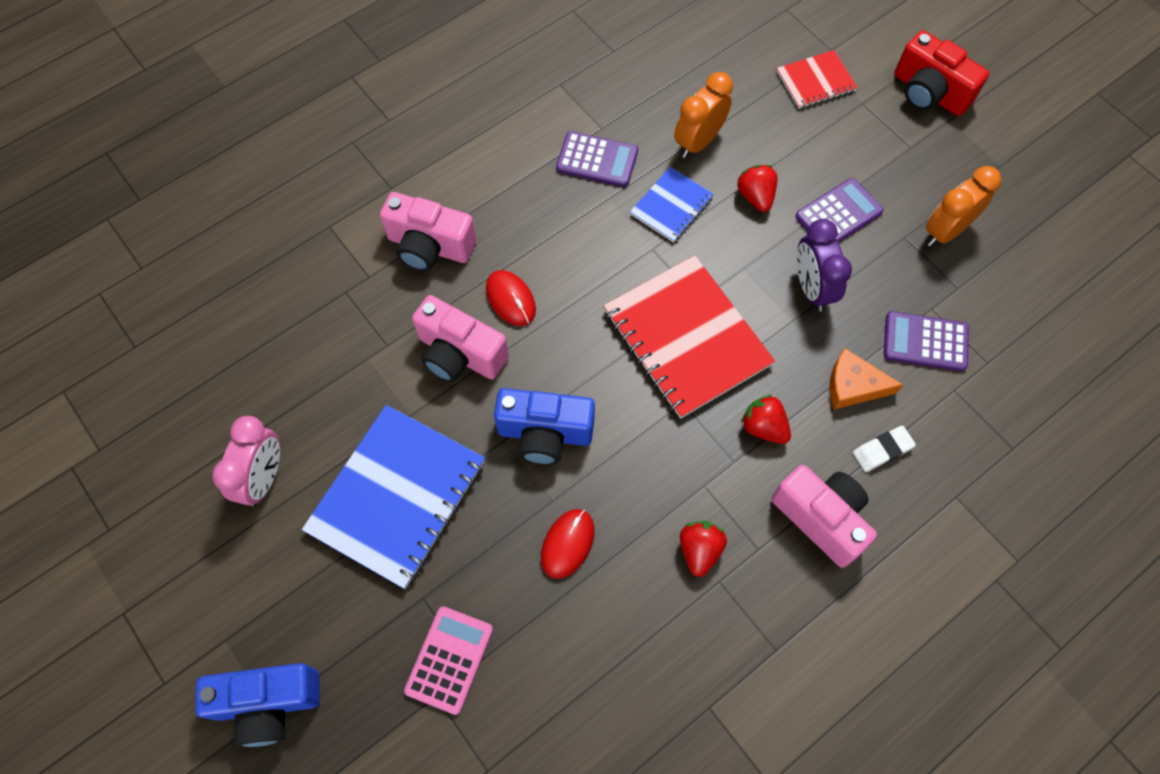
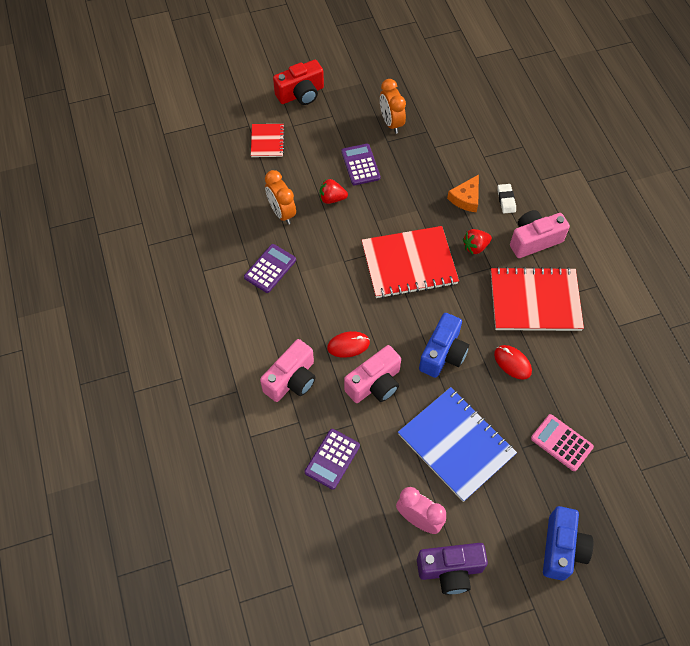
camera: 70 degrees left, 5 degrees down
blue notebook [630,167,714,243] -> none
red strawberry [680,521,727,577] -> red notebook [491,266,584,331]
purple clock [797,219,852,312] -> none
purple calculator [884,311,969,371] -> purple calculator moved to [305,429,360,490]
none -> purple camera [417,543,488,595]

